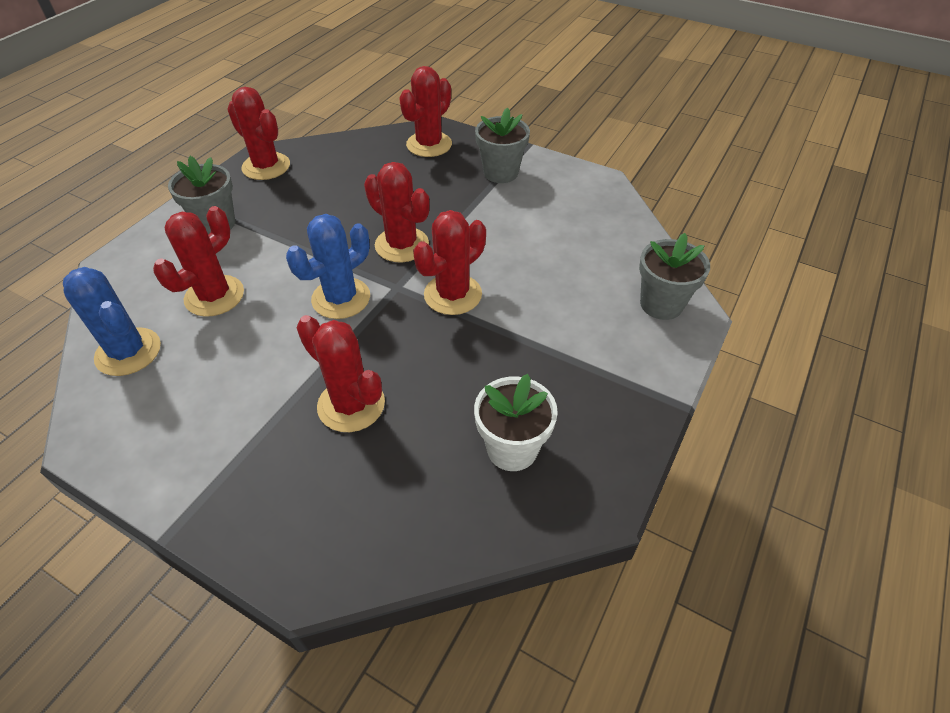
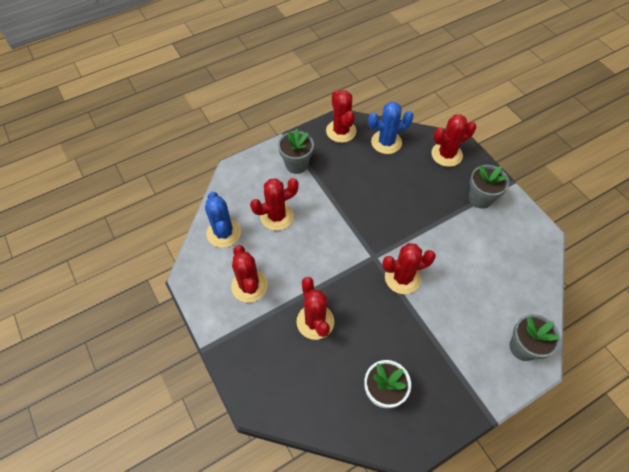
camera: 30 degrees right, 10 degrees up
blue cactus [286,214,370,319] -> blue cactus moved to [368,102,414,154]
red cactus [364,162,430,262] -> red cactus moved to [231,245,268,303]

